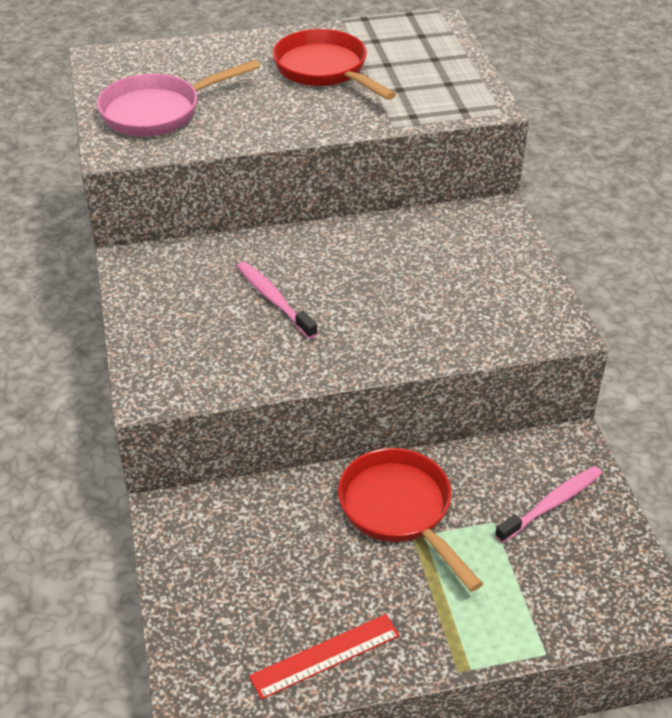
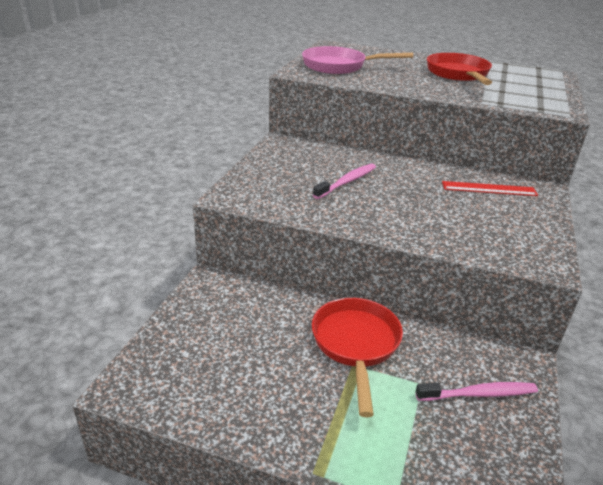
camera: 30 degrees right, 10 degrees down
pink toothbrush [237,261,318,339] -> pink toothbrush turned 45 degrees clockwise [313,163,376,199]
red ruler [249,614,400,700] -> red ruler moved to [442,181,538,196]

